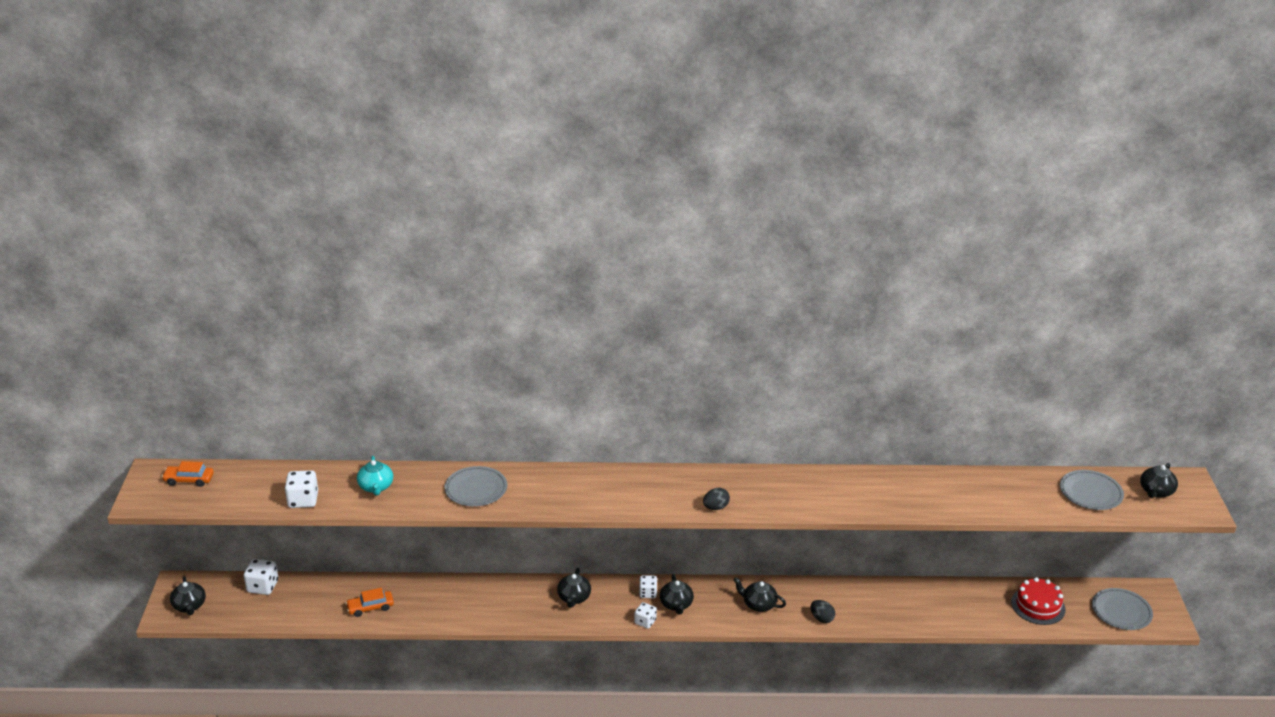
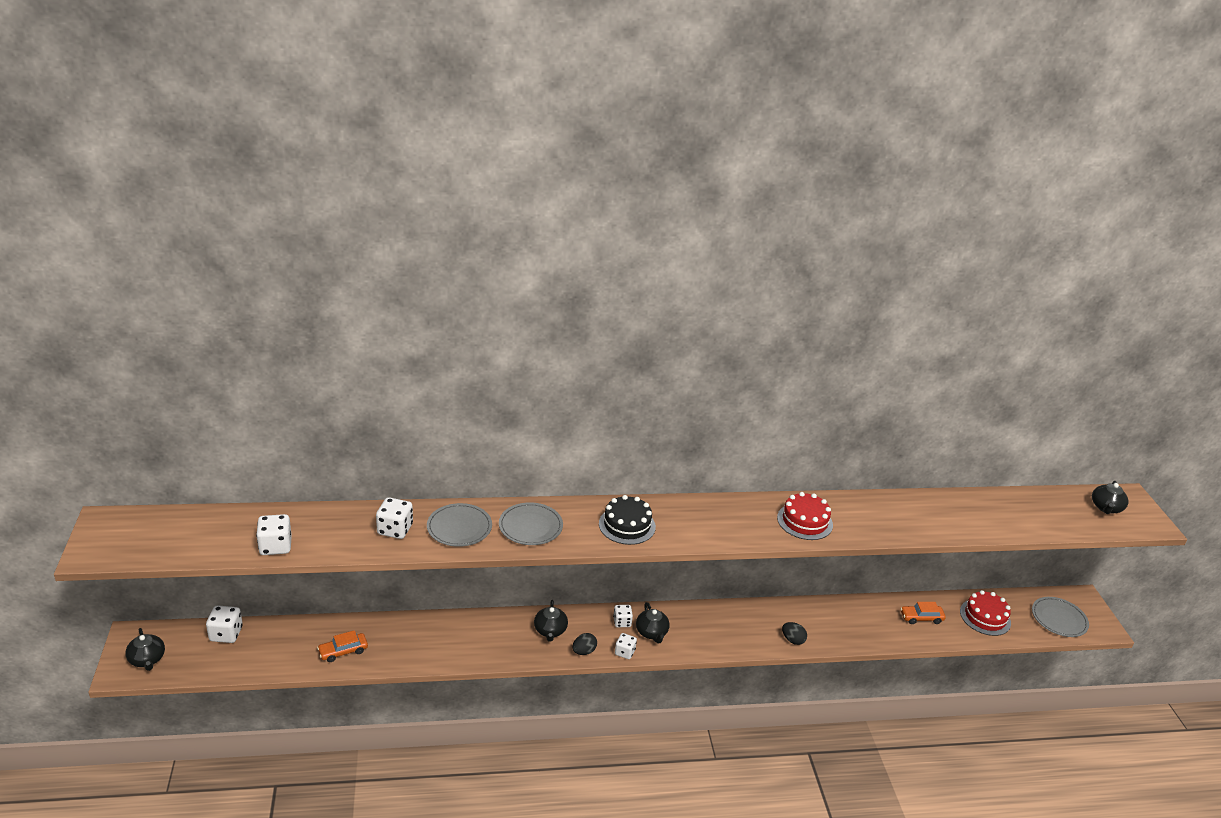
camera: 10 degrees left, 0 degrees up
orange car [162,461,214,487] -> orange car moved to [900,602,946,624]
turquoise teapot [357,456,393,495] -> none
black egg [703,488,730,510] -> black egg moved to [573,633,597,655]
black teapot [733,577,786,612] -> none
grey plate [1060,470,1124,510] -> grey plate moved to [499,502,563,545]
none -> white dice [376,497,413,539]
none -> black cake [599,495,656,545]
none -> red cake [777,492,833,540]

